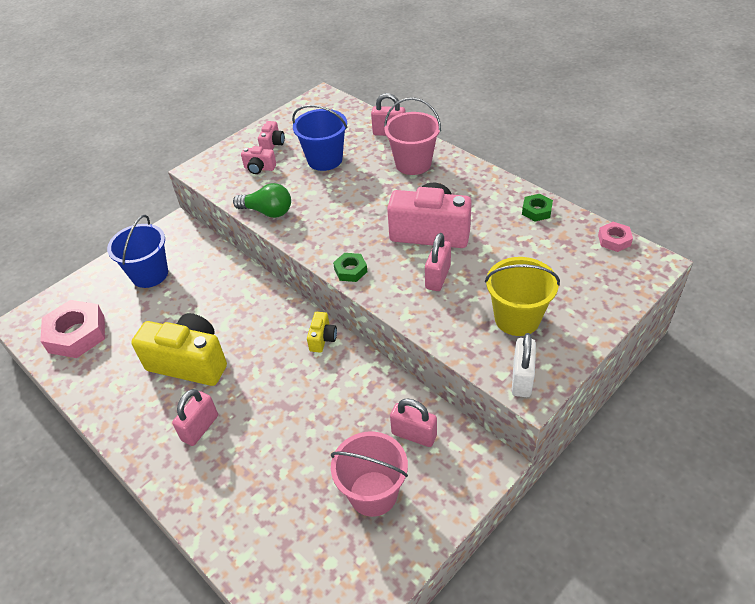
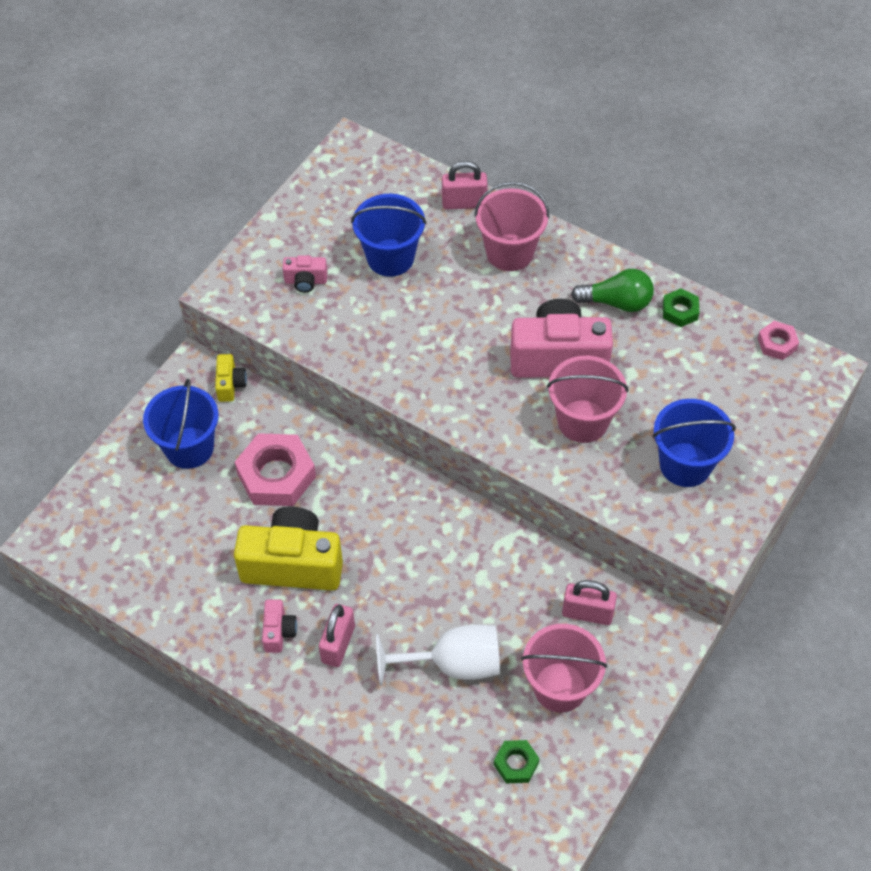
camera: 15 degrees left, 10 degrees up
pink nut [40,300,105,358] -> pink nut moved to [235,433,316,506]
green light bulb [233,183,291,218] -> green light bulb moved to [571,269,654,312]
pink camera [258,121,285,150] -> pink camera moved to [262,600,297,653]
yellow camera [307,312,337,352] -> yellow camera moved to [215,354,247,402]
green nut [333,253,368,282] -> green nut moved to [494,740,540,783]
pink padlock [425,233,451,291] -> pink bucket [547,356,628,443]
yellow bucket [485,257,560,336] -> blue bucket [653,399,736,487]
white padlock [512,333,536,397] -> none
none -> white goblet [376,625,500,686]

